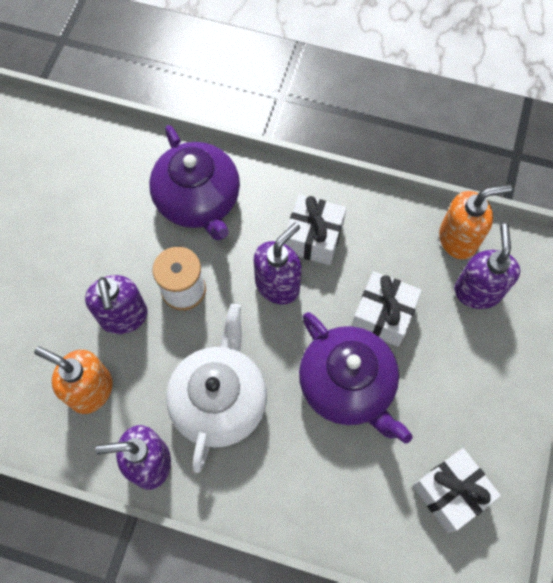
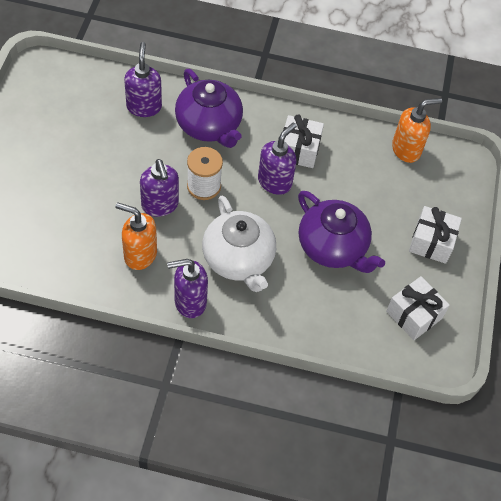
camera: 10 degrees left, 10 degrees down
white teapot [166,304,267,473] -> white teapot turned 150 degrees clockwise [202,196,276,292]
white gift [352,271,422,347] -> white gift moved to [409,206,462,264]
purple soap dispenser [454,224,520,309] -> purple soap dispenser moved to [124,42,162,117]

